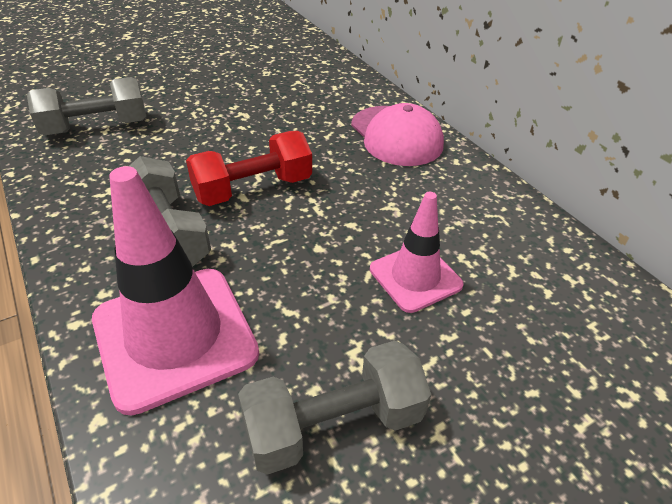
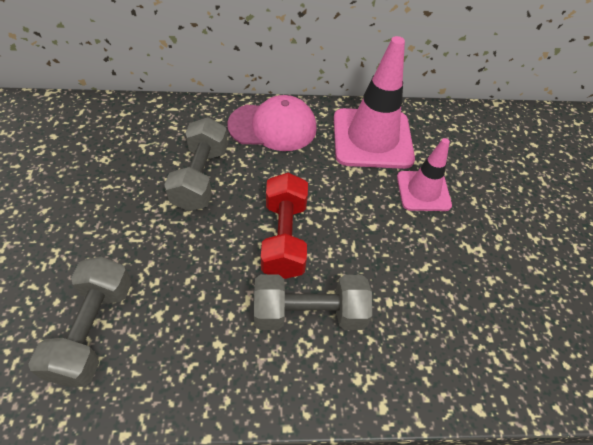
camera: 65 degrees left, 10 degrees up
pink traffic cone [92,166,259,415] -> pink traffic cone moved to [334,36,415,169]
grey dumbbell [238,341,431,475] -> grey dumbbell moved to [164,117,228,211]

